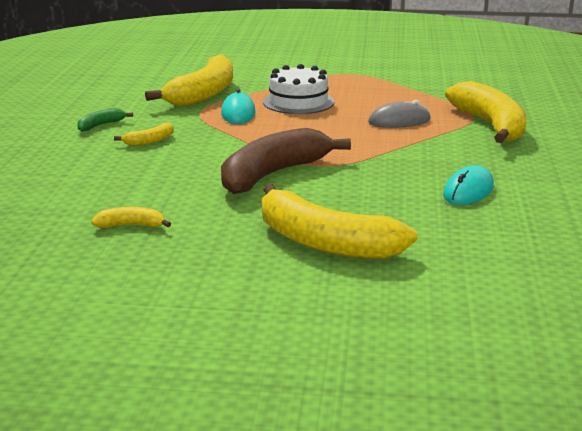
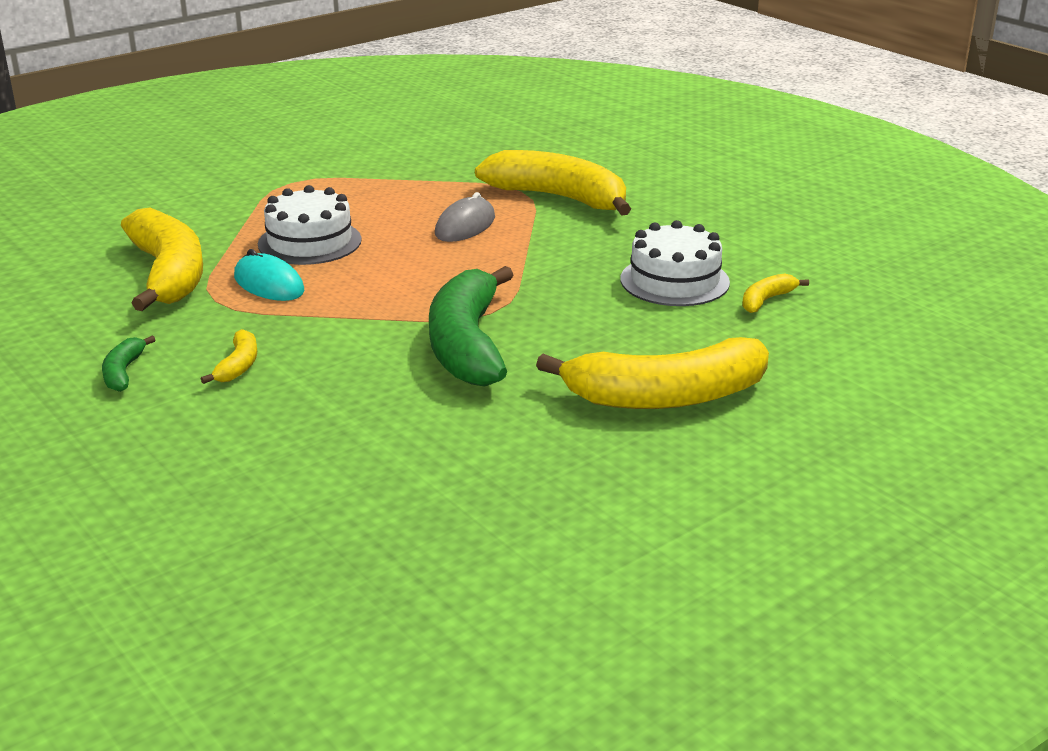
camera: 45 degrees left, 5 degrees up
yellow banana [91,207,171,228] -> yellow banana moved to [742,273,809,313]
brown banana [221,128,351,194] -> green banana [429,266,513,387]
turquoise mouse [443,165,494,205] -> white cake [621,220,730,306]

